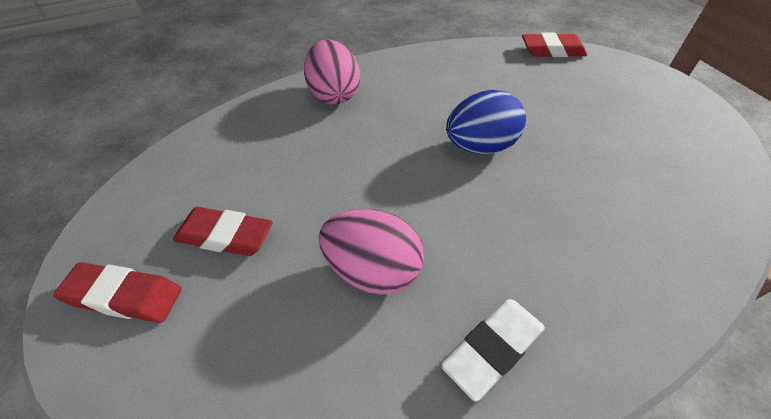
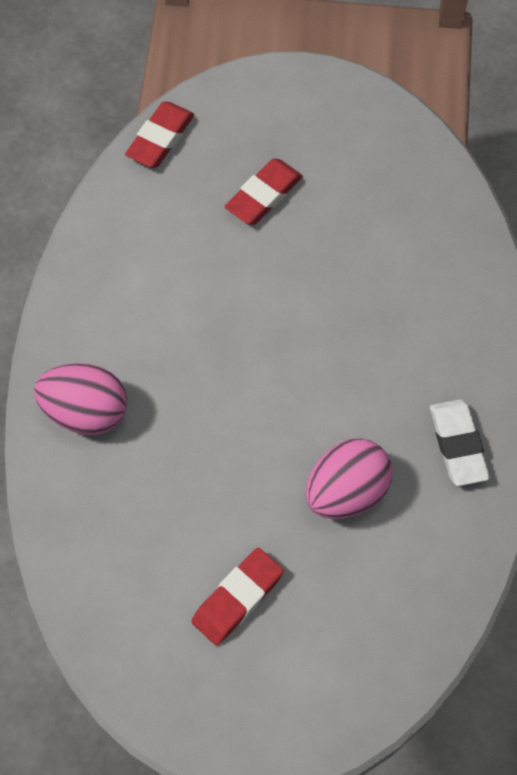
camera: 60 degrees left, 15 degrees up
red eraser [53,262,182,323] -> red eraser moved to [225,158,303,225]
blue egg [446,90,526,154] -> none

